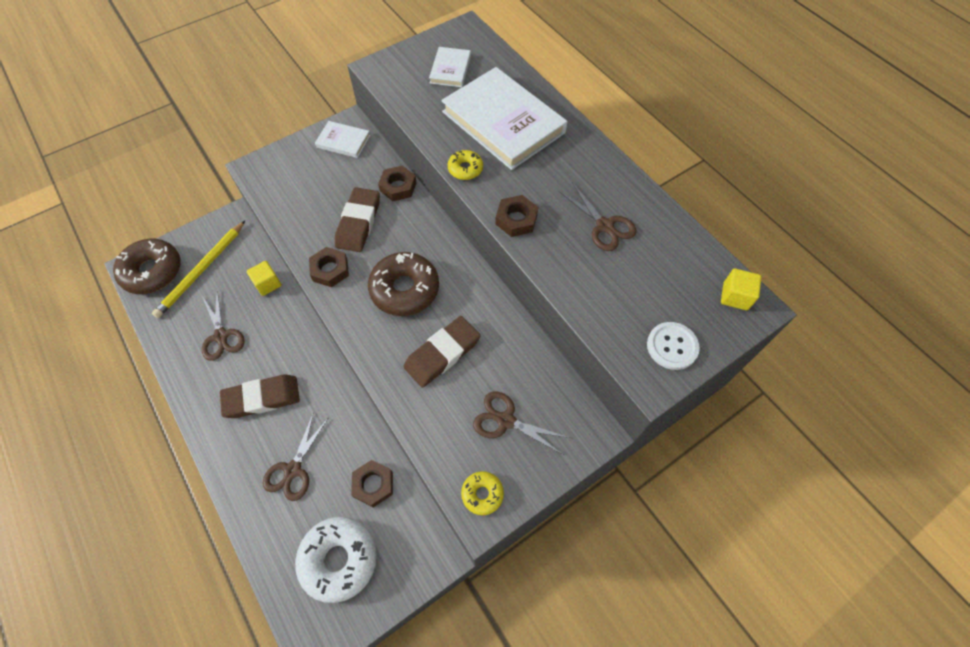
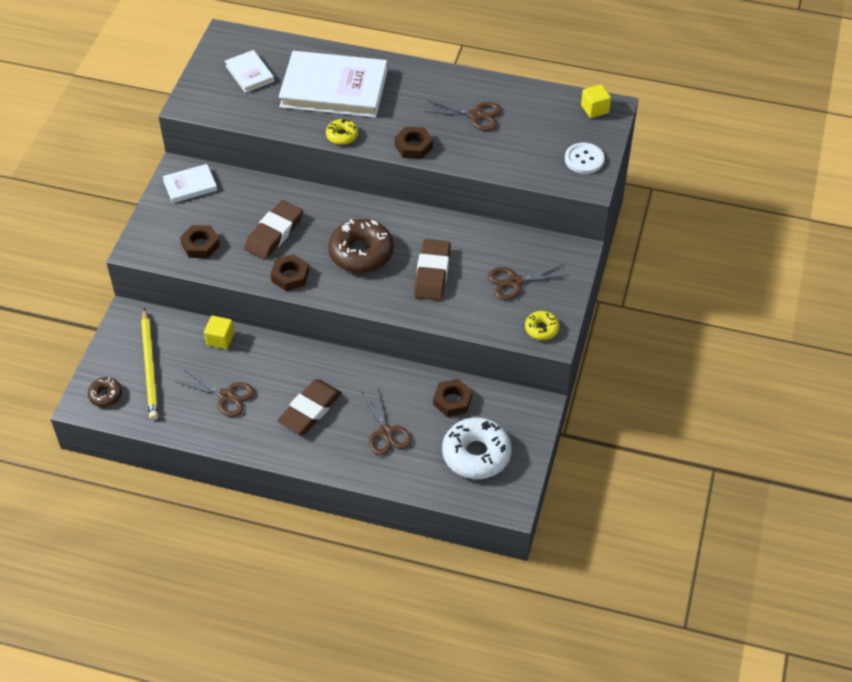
camera: 40 degrees left, 10 degrees down
brown donut [113,239,181,294] -> brown donut [87,377,122,407], size x0.51
brown eraser [335,187,380,252] -> brown eraser turned 60 degrees clockwise [244,200,303,259]
brown nut [378,166,417,201] -> brown nut moved to [180,225,220,258]

